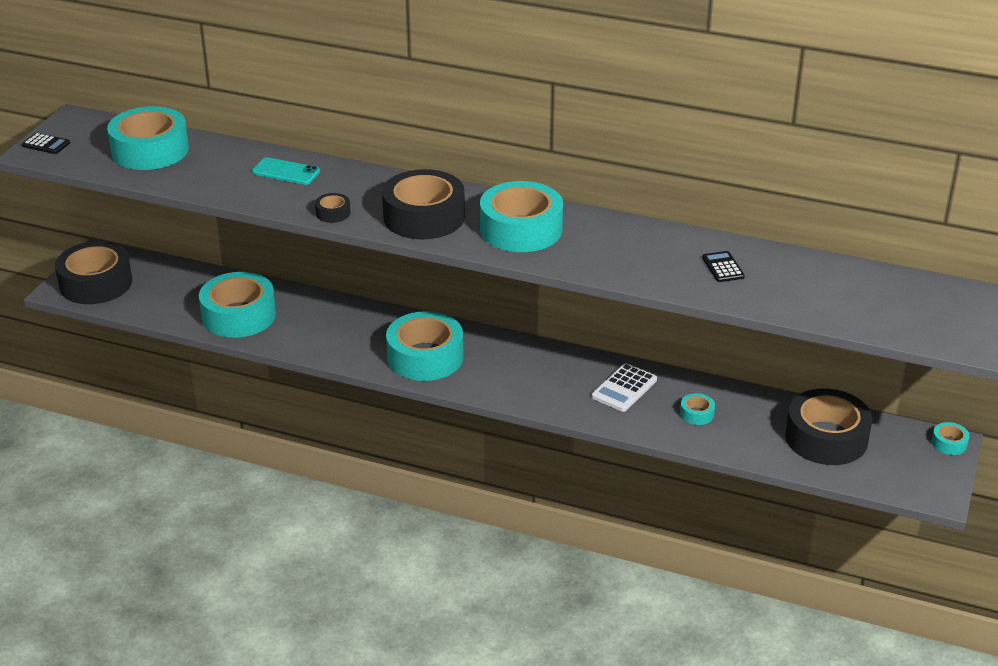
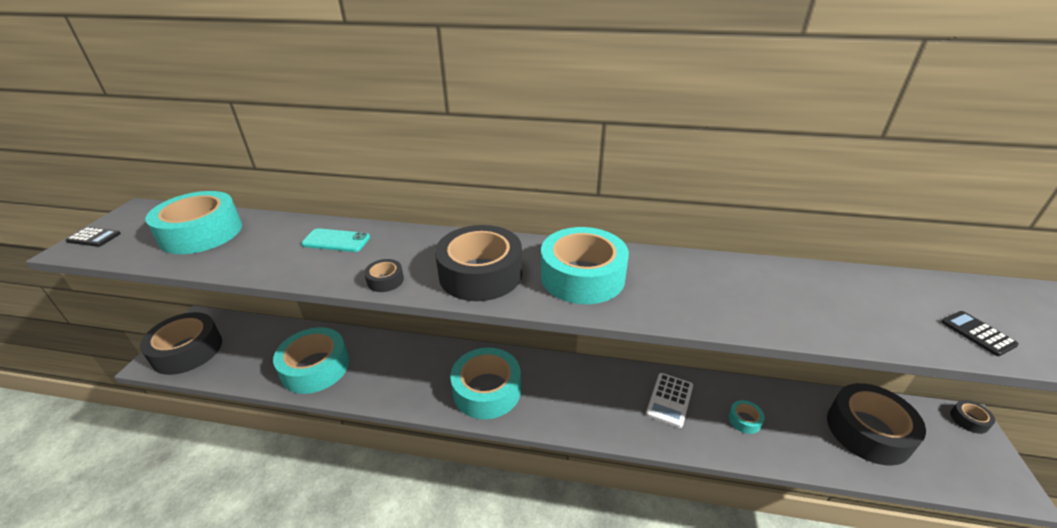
camera: 10 degrees left, 0 degrees up
black calculator [702,251,745,282] -> black calculator moved to [941,311,1019,356]
turquoise tape [932,422,970,455] -> black tape [950,400,995,434]

